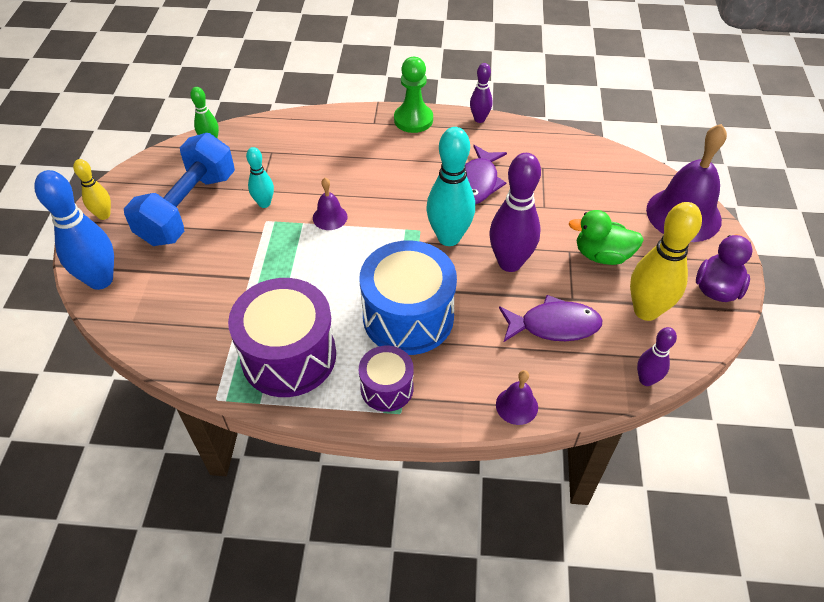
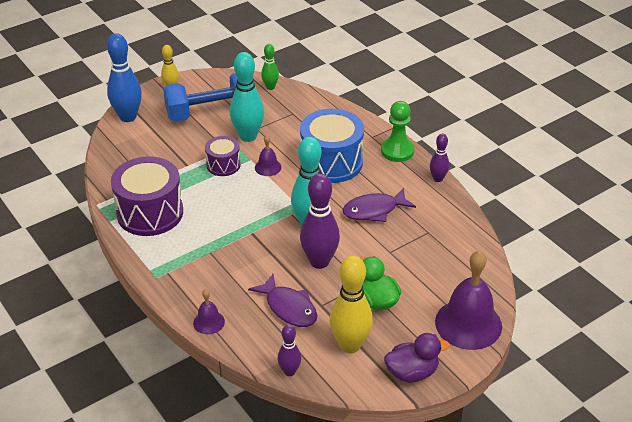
camera: 50 degrees right, 10 degrees down
turquoise bowling pin [246,147,274,208] -> turquoise bowling pin [230,52,264,142], size x1.84
blue drum [359,240,457,355] -> blue drum moved to [300,109,364,183]
purple drum [359,346,414,412] -> purple drum moved to [205,136,241,176]

